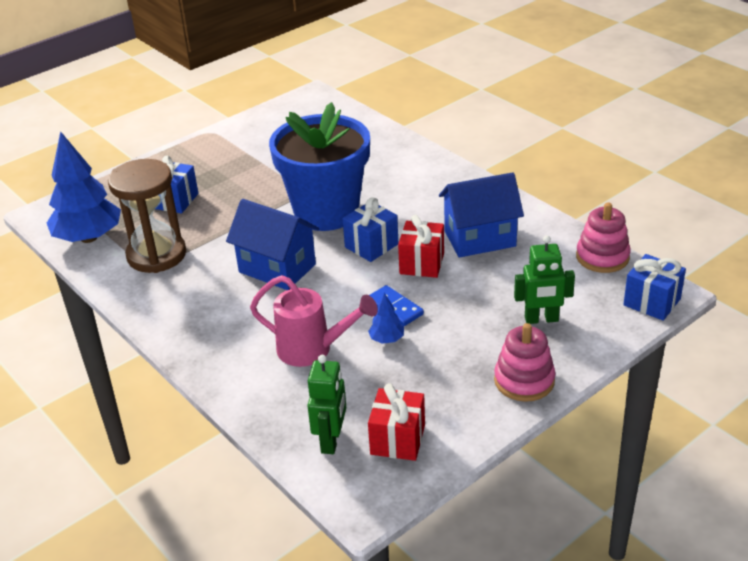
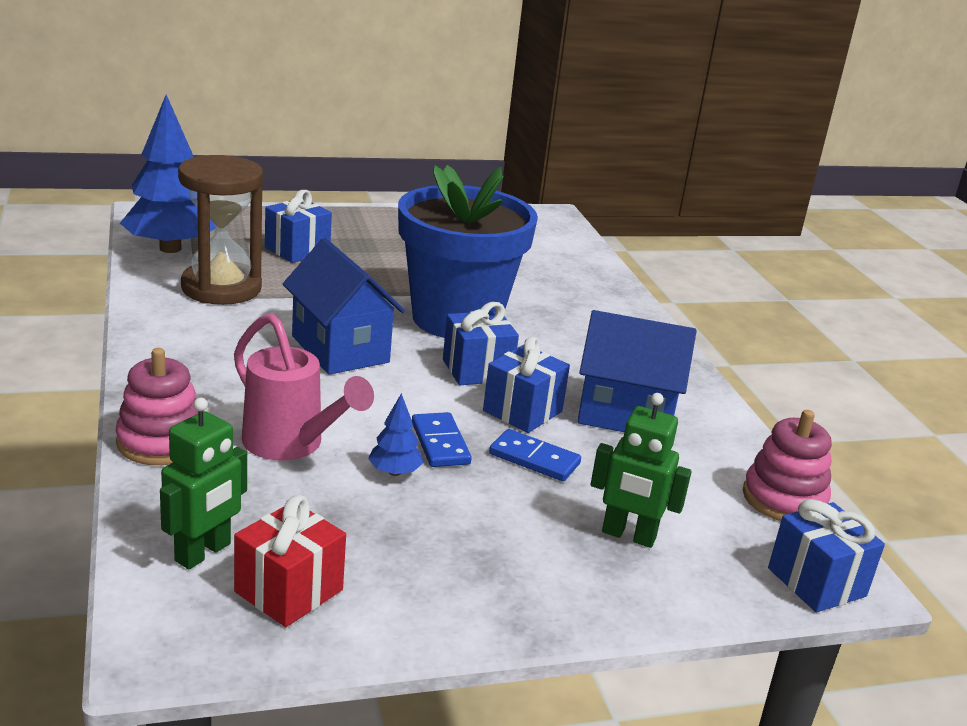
camera: 20 degrees right, 10 degrees down
red gift [398,215,444,278] -> blue gift [483,337,570,433]
pink stacking toy [494,323,555,402] -> pink stacking toy moved to [115,348,198,465]
none -> blue domino [489,429,581,481]

